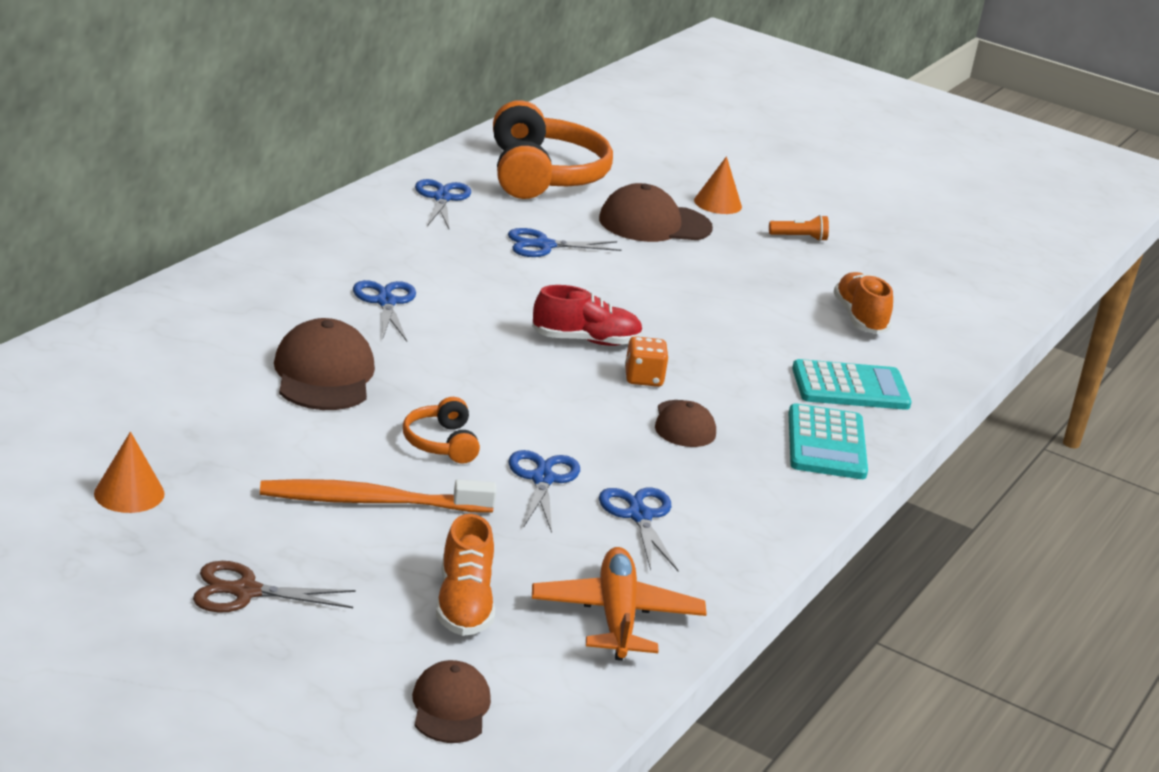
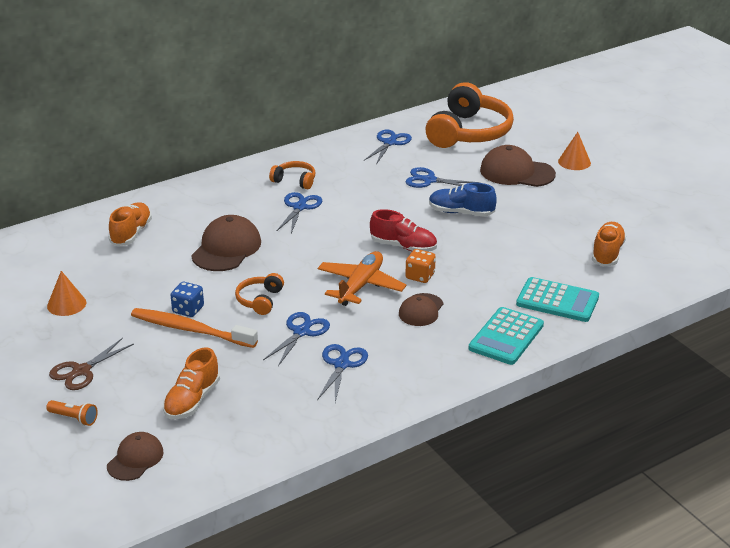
camera: 30 degrees right, 5 degrees up
brown scissors [193,561,356,613] -> brown scissors turned 75 degrees counterclockwise [49,338,134,390]
orange plane [532,547,707,661] -> orange plane moved to [318,251,407,306]
orange flashlight [769,215,829,241] -> orange flashlight moved to [46,400,98,426]
none -> orange shoe [109,202,152,246]
none -> blue dice [170,282,204,317]
none -> orange headphones [269,161,315,189]
none -> blue shoe [429,183,497,217]

